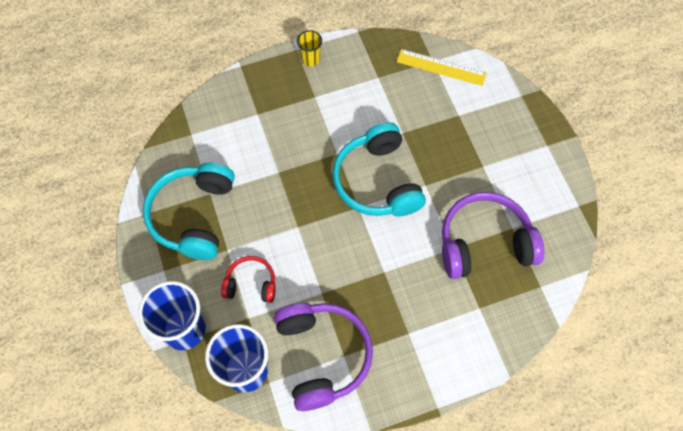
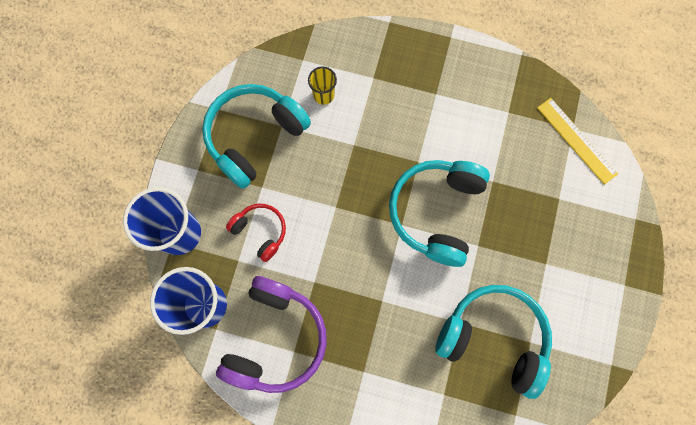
camera: 35 degrees right, 10 degrees up
yellow cup [297,30,322,67] -> yellow cup moved to [308,67,337,105]
purple headphones [442,192,544,279] -> turquoise headphones [435,285,552,399]

